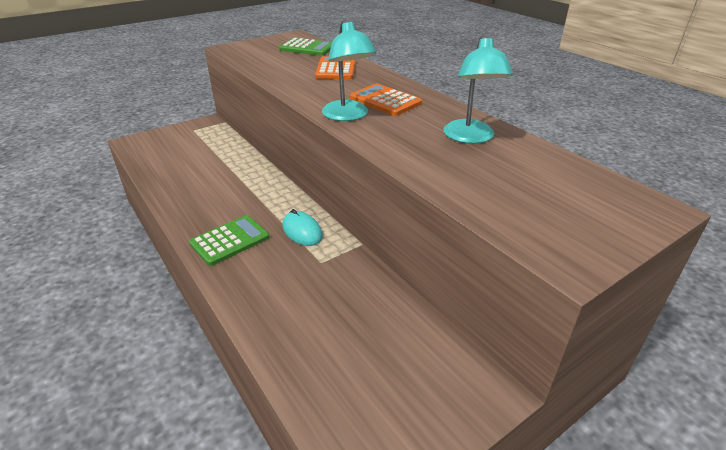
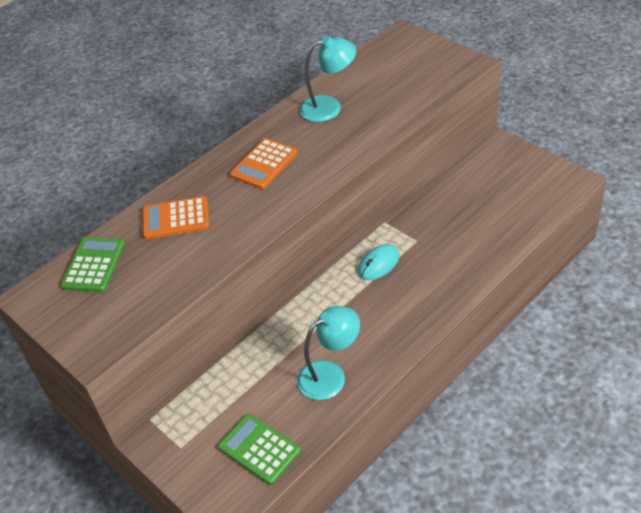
camera: 95 degrees left, 10 degrees up
green calculator [189,215,269,266] -> green calculator moved to [218,414,301,485]
turquoise lamp [322,20,377,121] -> turquoise lamp moved to [297,306,360,400]

